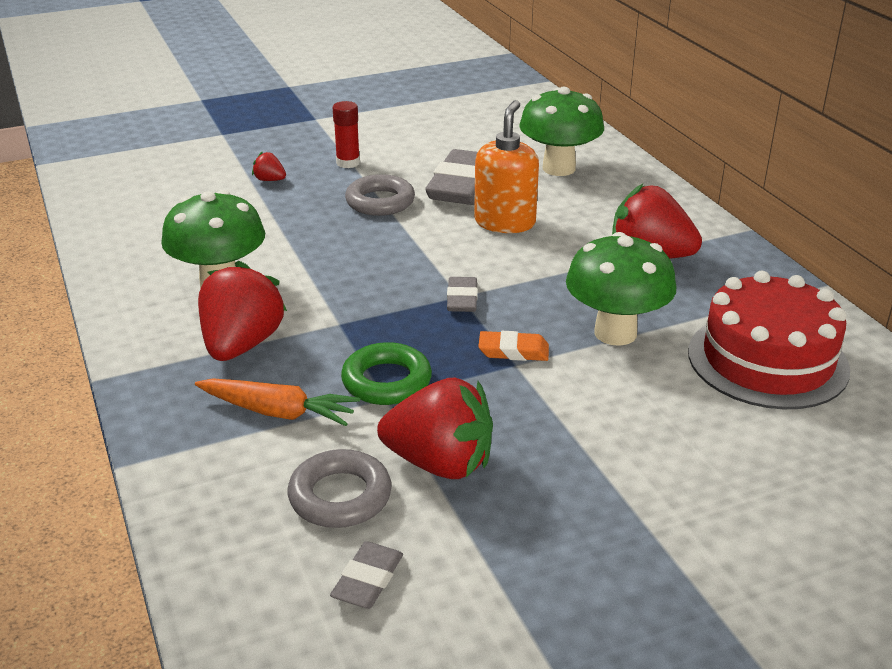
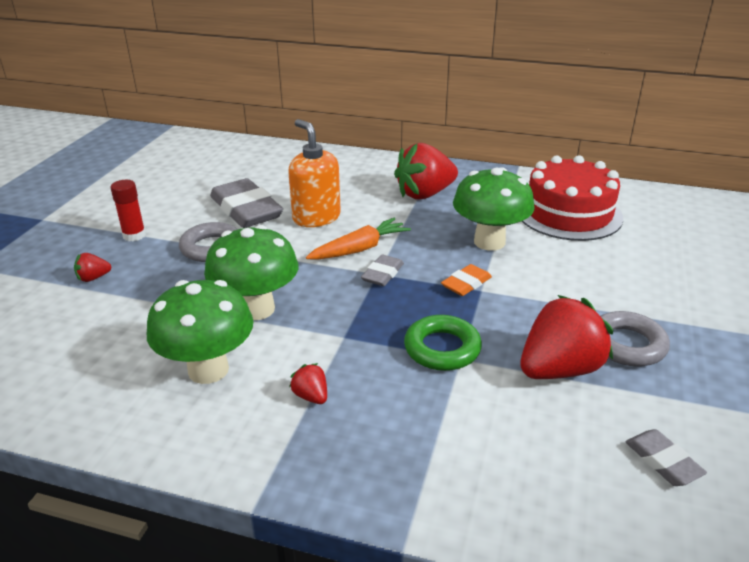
camera: 50 degrees left, 0 degrees up
orange carrot [195,378,360,426] -> orange carrot moved to [306,218,411,260]
red strawberry [198,261,287,361] -> red strawberry [289,363,327,404], size x0.44
grey ring [288,449,392,528] -> grey ring moved to [601,311,670,366]
grey eraser [447,277,478,312] -> grey eraser turned 75 degrees clockwise [361,255,404,286]
green mushroom [519,87,604,176] -> green mushroom moved to [204,225,298,320]

